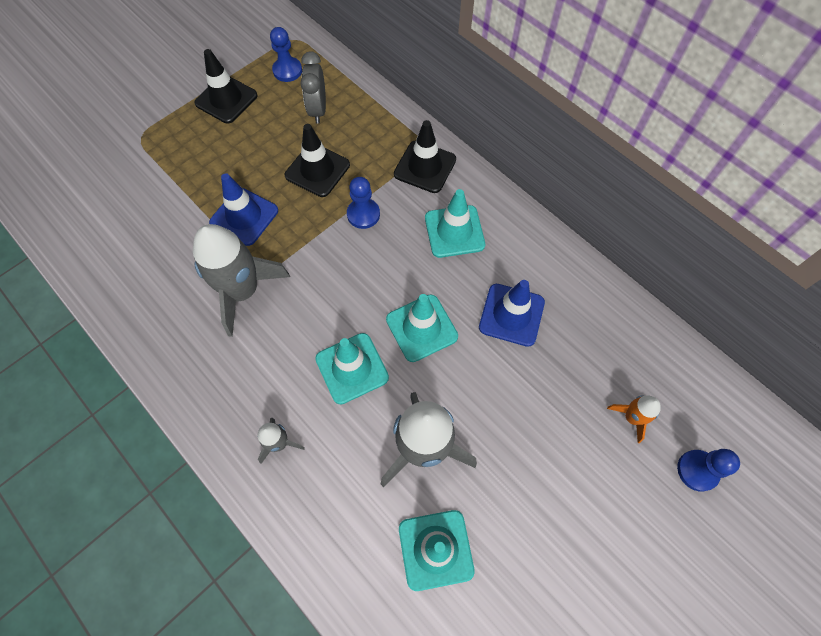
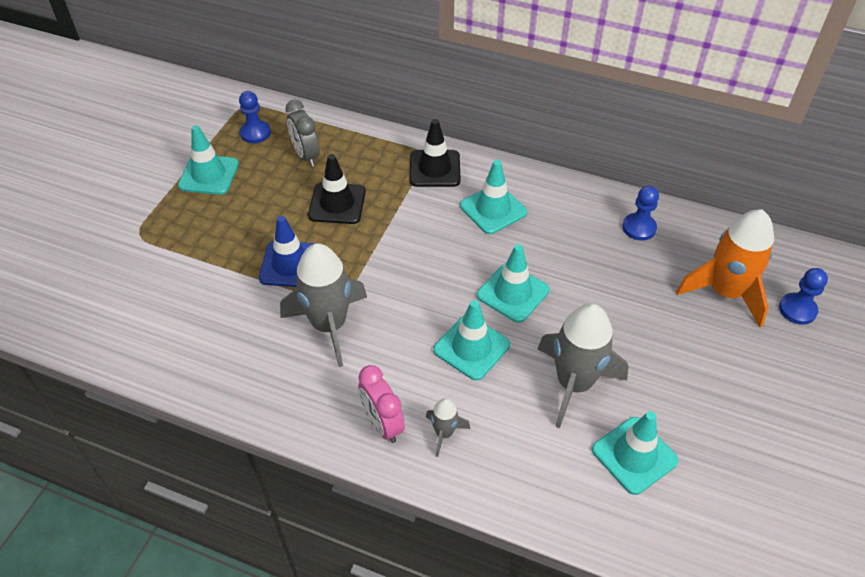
camera: 25 degrees left, 15 degrees down
black traffic cone [194,49,257,124] -> turquoise traffic cone [178,125,239,195]
blue pawn [347,177,380,229] -> blue pawn moved to [622,186,659,241]
blue traffic cone [479,280,545,347] -> none
orange rocket [607,395,661,443] -> orange rocket [676,209,774,327], size x2.10
none -> pink clock [358,365,405,443]

